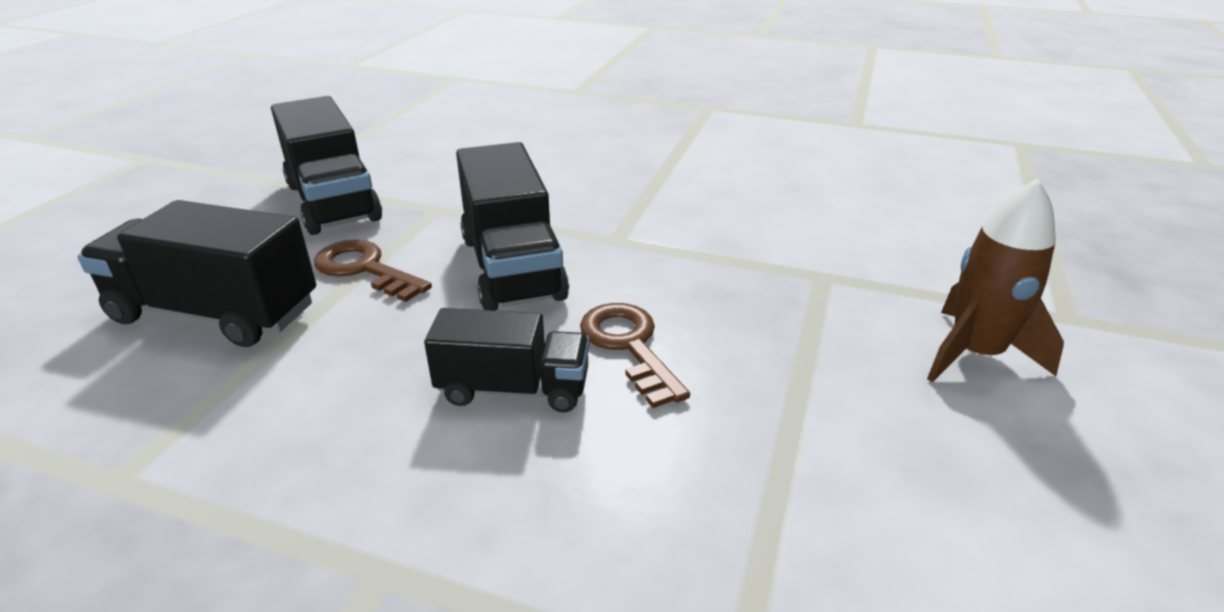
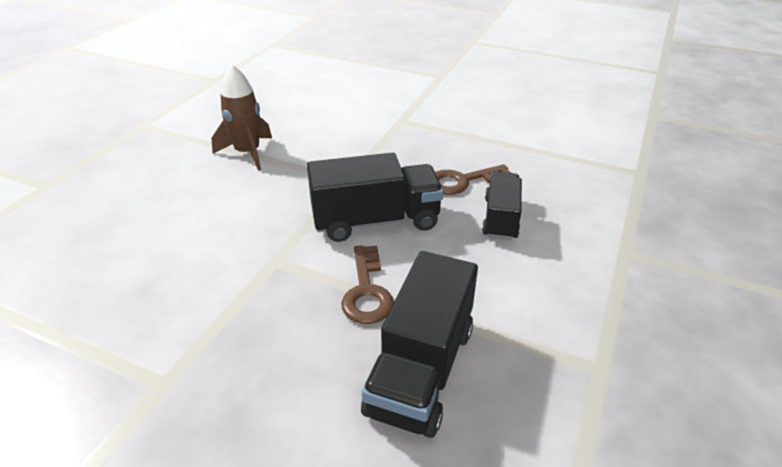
camera: 85 degrees left, 5 degrees up
black truck [271,96,382,235] -> none
brown key [314,240,432,302] -> brown key turned 45 degrees counterclockwise [341,245,394,324]
brown rocket [927,179,1064,382] -> brown rocket moved to [211,64,272,171]

